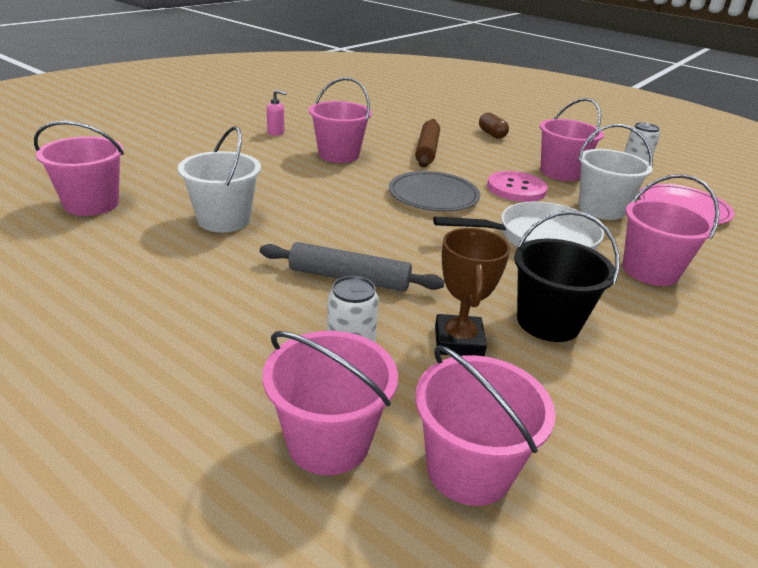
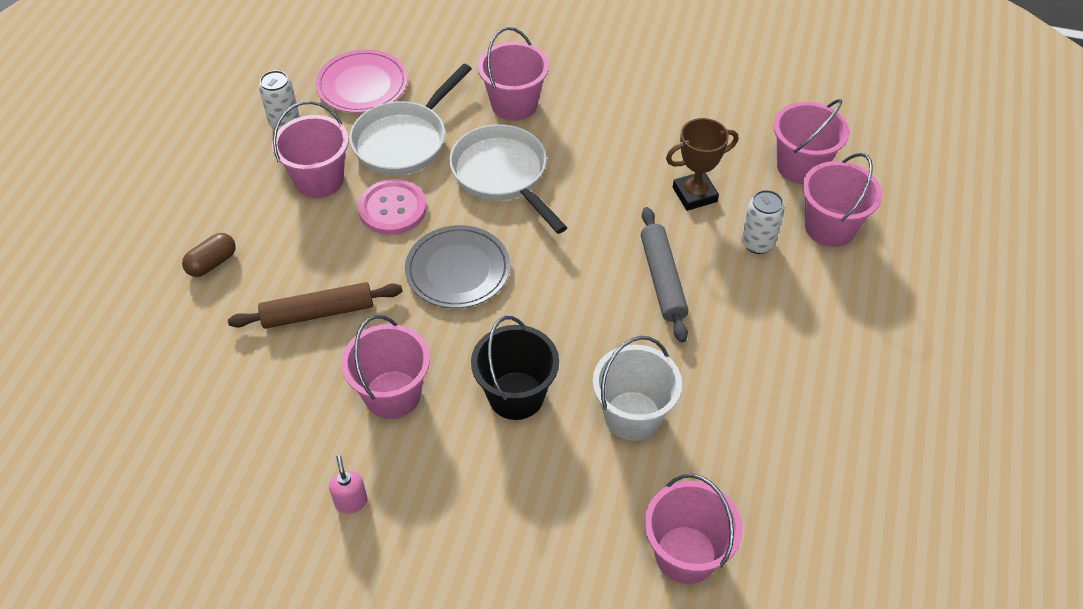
camera: 110 degrees left, 20 degrees up
black bucket [514,211,620,342] -> black bucket moved to [471,316,559,420]
white bucket [578,124,653,220] -> white pan [349,64,472,175]

